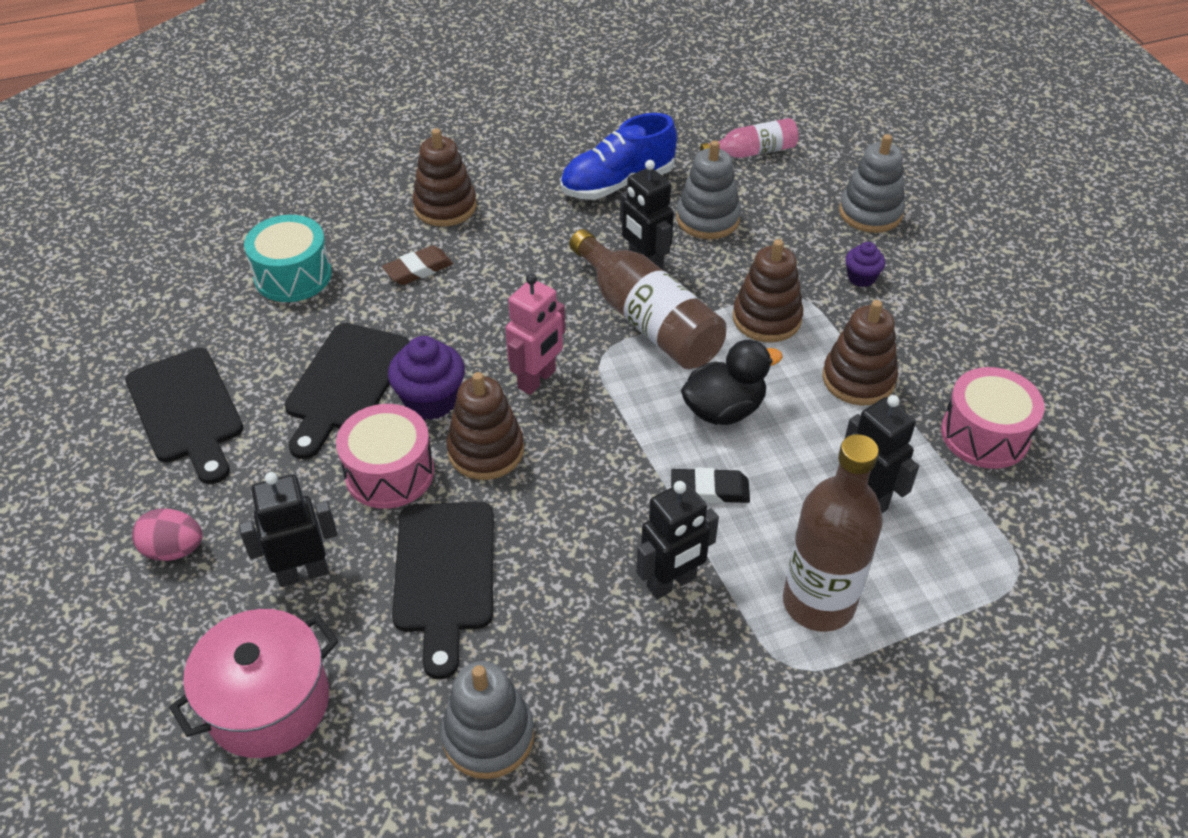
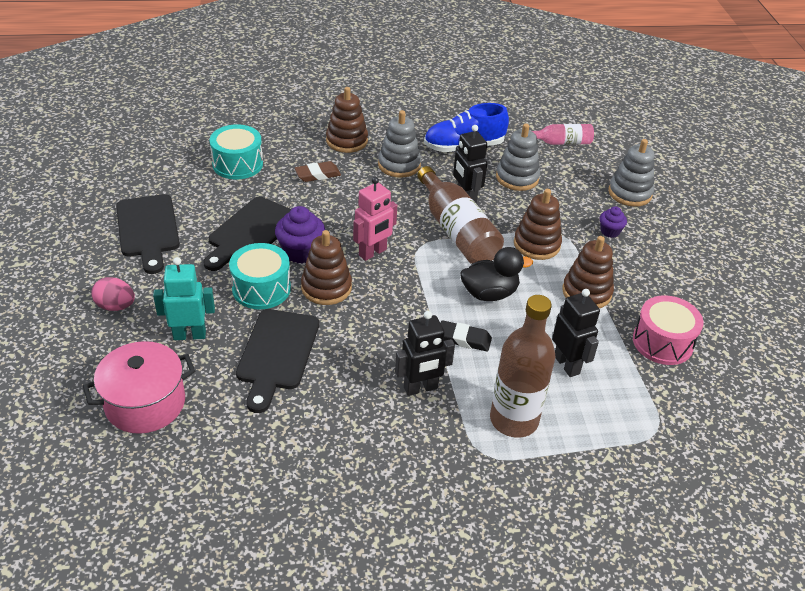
camera: 10 degrees right, 5 degrees down
black robot [239,472,337,587] -> turquoise robot [153,257,215,340]
pink drum [336,404,434,509] -> turquoise drum [229,243,291,309]
grey stacking toy [441,661,534,779] -> grey stacking toy moved to [378,110,421,178]

